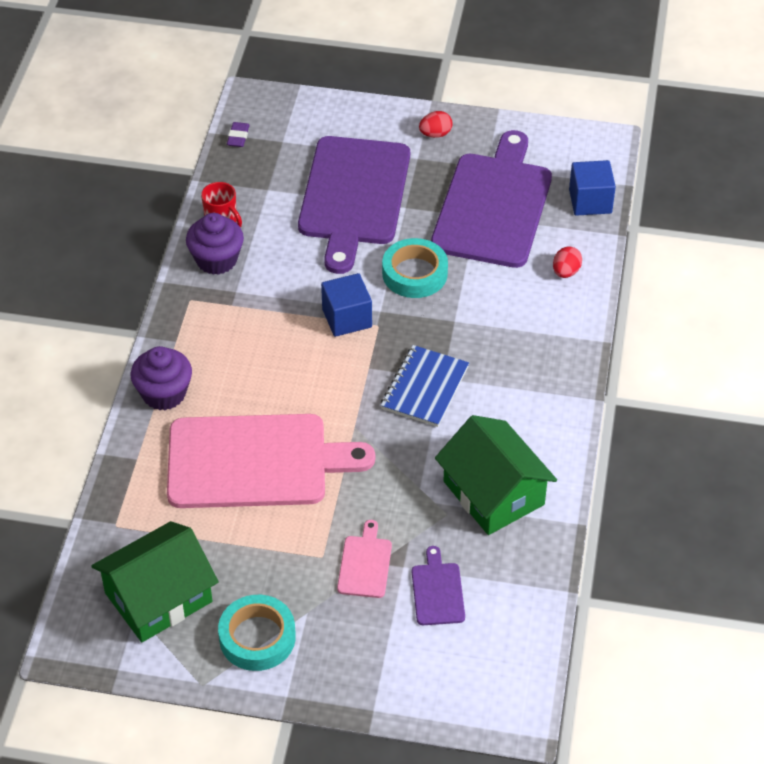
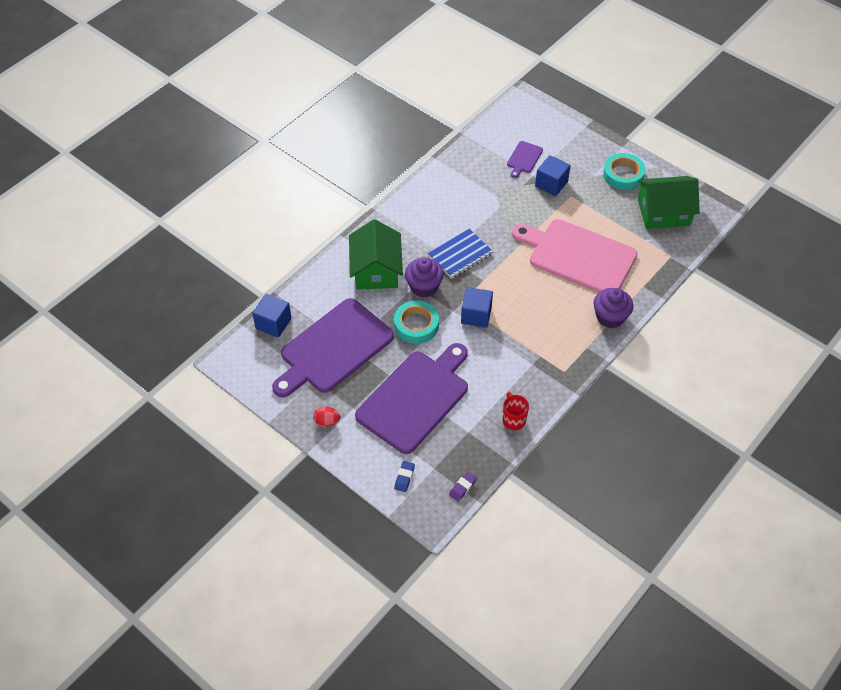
camera: 150 degrees left, 5 degrees up
purple cupcake [186,213,244,275] -> purple cupcake moved to [405,257,444,297]
pink cutting board [337,520,392,598] -> blue cube [535,155,571,196]
green house [435,415,557,535] -> green house moved to [349,219,403,290]
red egg [553,246,582,278] -> none
none -> blue eraser [394,461,415,492]

